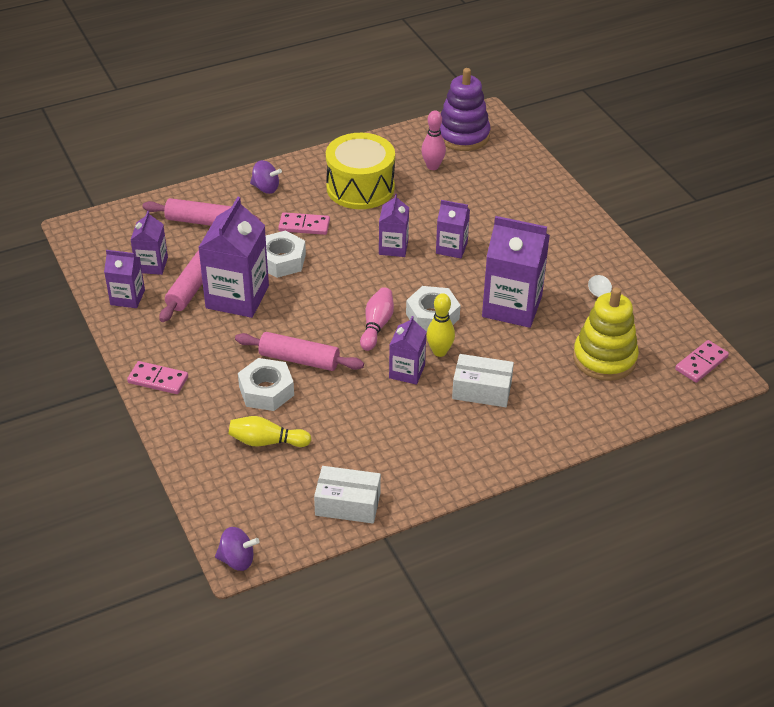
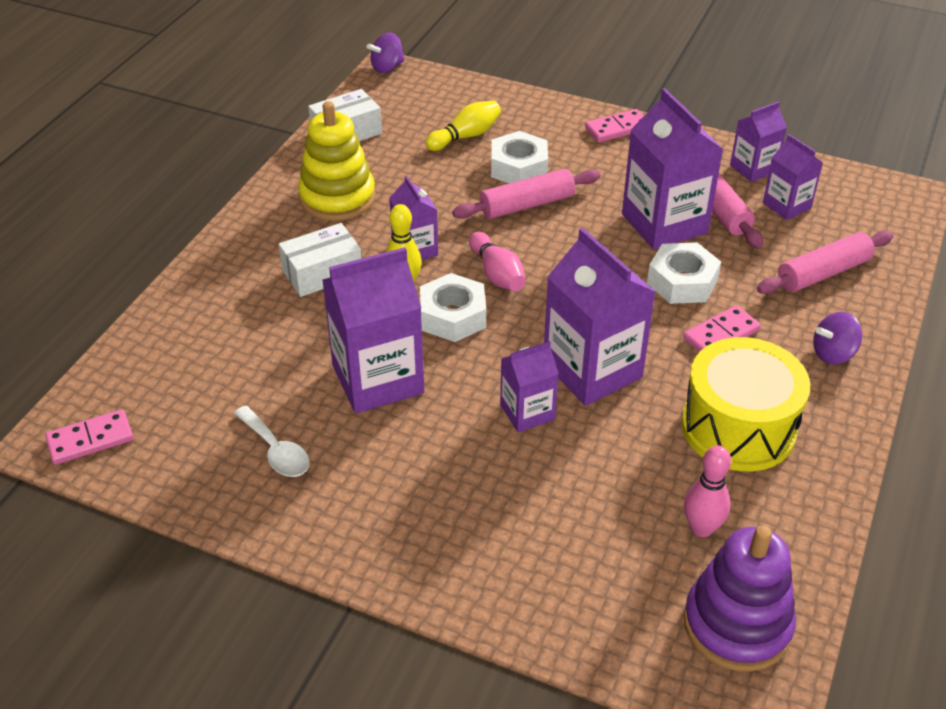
camera: 140 degrees right, 0 degrees up
purple carton [379,194,409,257] -> purple carton [544,228,656,406], size x1.80
yellow stacking toy [573,287,639,381] -> yellow stacking toy moved to [298,101,375,221]
pink domino [675,340,729,383] -> pink domino turned 60 degrees clockwise [45,409,133,465]

